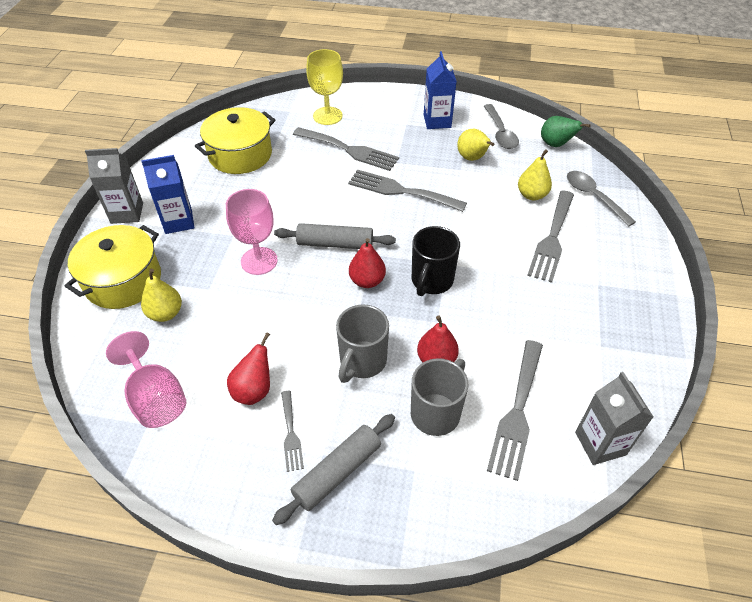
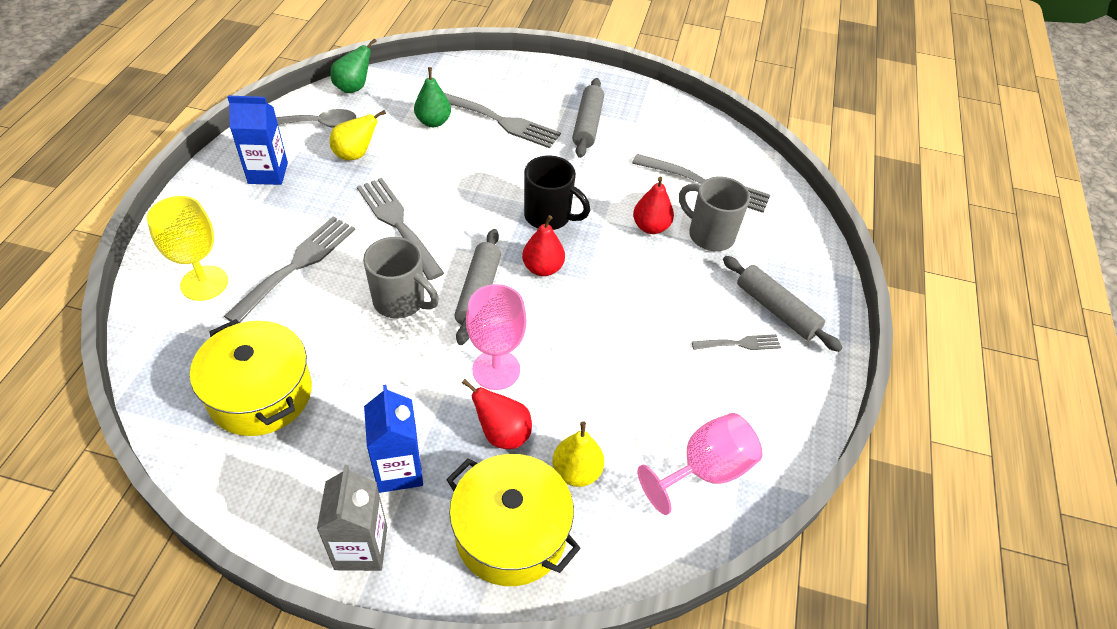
camera: 90 degrees left, 0 degrees up
red pear [227,332,270,405] -> red pear moved to [462,379,532,449]
grey mug [336,304,389,383] -> grey mug moved to [363,237,439,318]
grey fork [348,169,467,212] -> grey fork turned 120 degrees clockwise [357,178,444,280]
yellow pear [518,149,552,200] -> green pear [414,67,451,127]
grey spoon [567,171,636,227] -> none
grey carton [575,372,653,465] -> none
none -> grey rolling pin [572,78,604,158]

